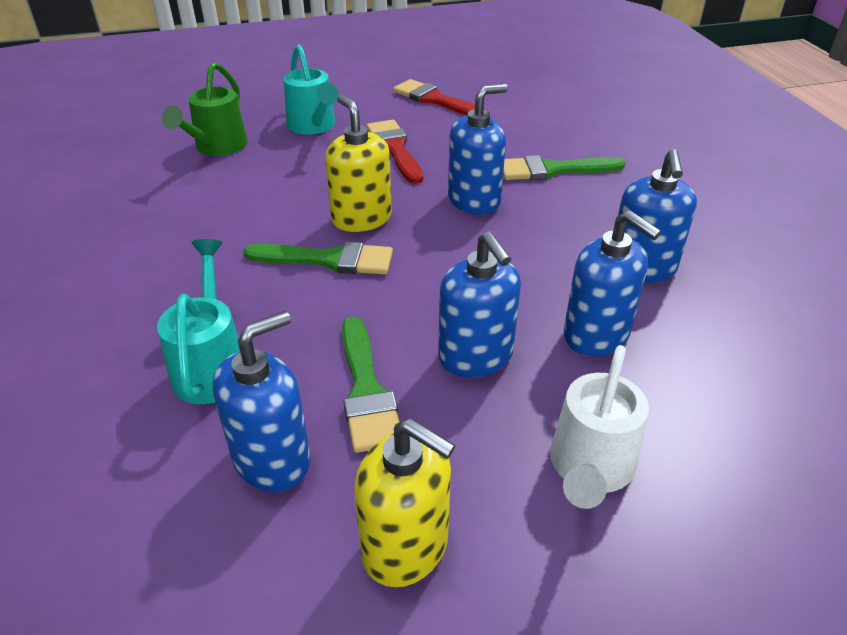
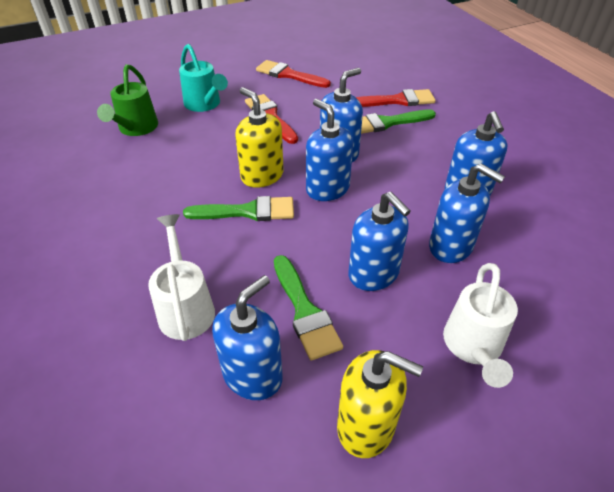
camera: 10 degrees left, 5 degrees up
turquoise watering can [157,239,240,404] -> white watering can [148,214,215,341]
none -> blue soap dispenser [306,99,353,201]
none -> red brush [356,89,436,107]

